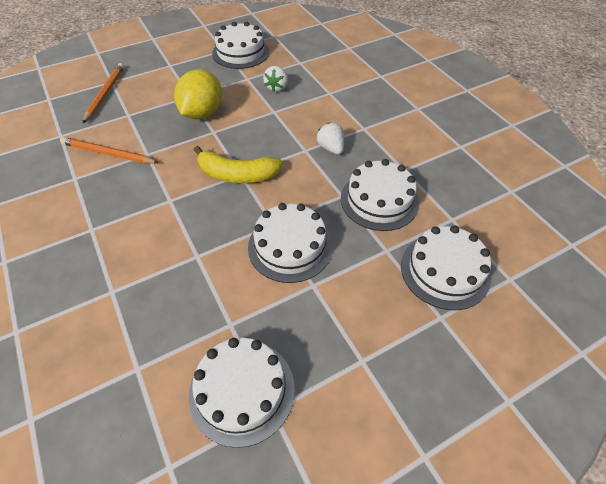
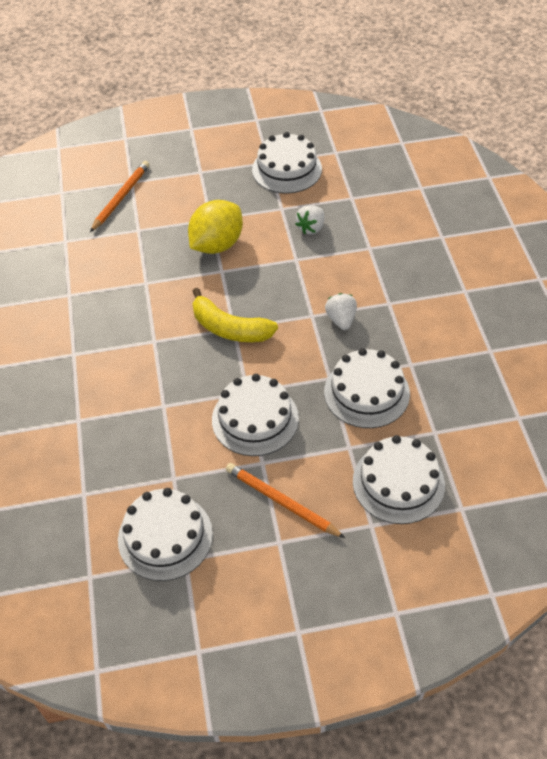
camera: 20 degrees right, 0 degrees up
orange pencil [60,137,159,163] -> orange pencil moved to [226,463,345,538]

